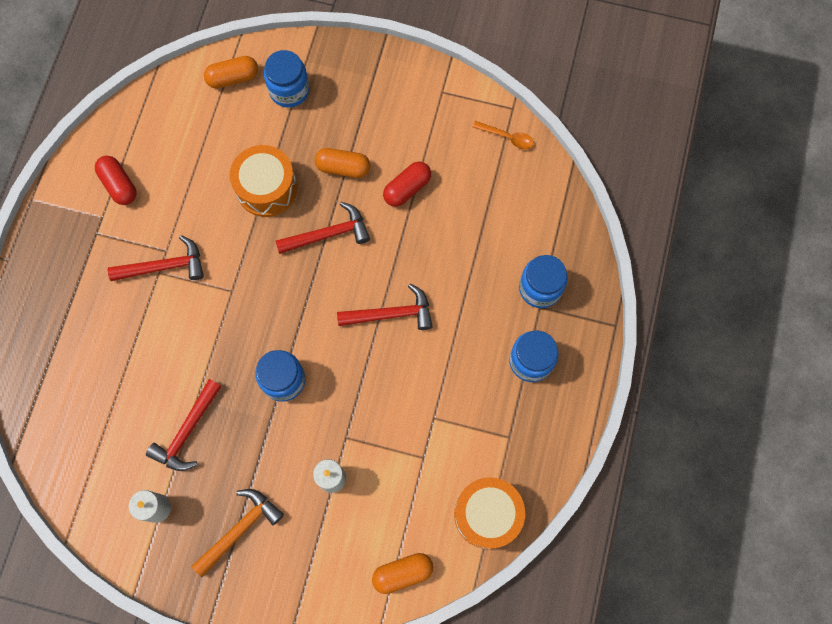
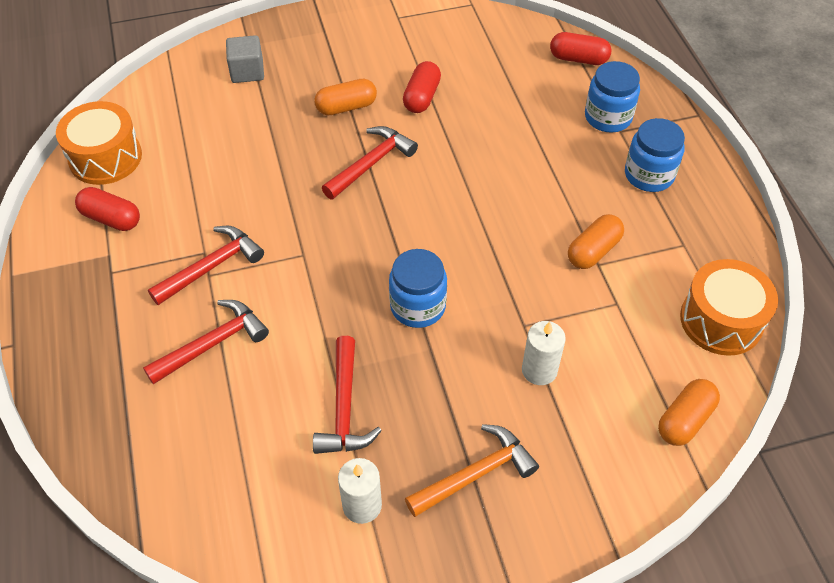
camera: 30 degrees left, 20 degrees down
orange hammer [192,489,284,577] -> orange hammer turned 45 degrees clockwise [405,424,539,517]
orange capsule [204,56,258,89] -> orange capsule moved to [568,214,624,269]
orange drum [230,145,297,217] -> orange drum moved to [56,101,142,185]
blue jar [264,50,310,108] -> grey cube [226,35,264,83]
red hammer [337,284,433,330] -> red hammer moved to [143,300,269,385]
orange spoon [473,121,534,149] -> none
none -> red capsule [550,32,611,65]

